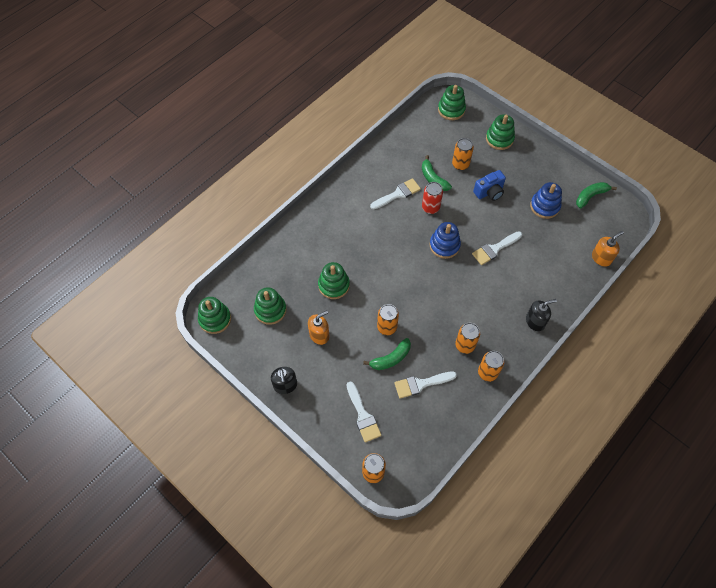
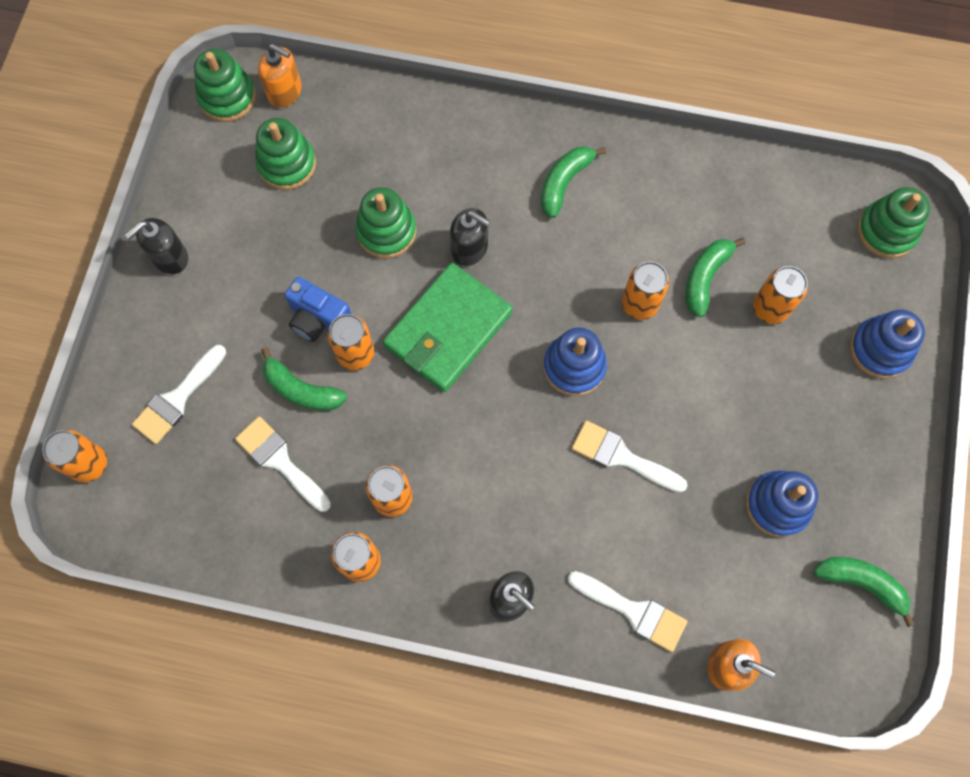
camera: 60 degrees right, 10 degrees up
orange soap dispenser [308,310,329,345] -> orange soap dispenser moved to [258,44,302,108]
white brush [370,178,421,209] -> white brush moved to [568,571,687,652]
red can [422,182,443,214] -> orange can [622,262,669,320]
blue camera [473,170,506,201] -> blue camera moved to [285,277,351,342]
green stacking toy [486,114,515,150] -> blue stacking toy [850,310,925,379]
none -> green wallet [383,263,513,392]
none -> black soap dispenser [450,208,490,266]
none -> green banana [541,146,606,218]

